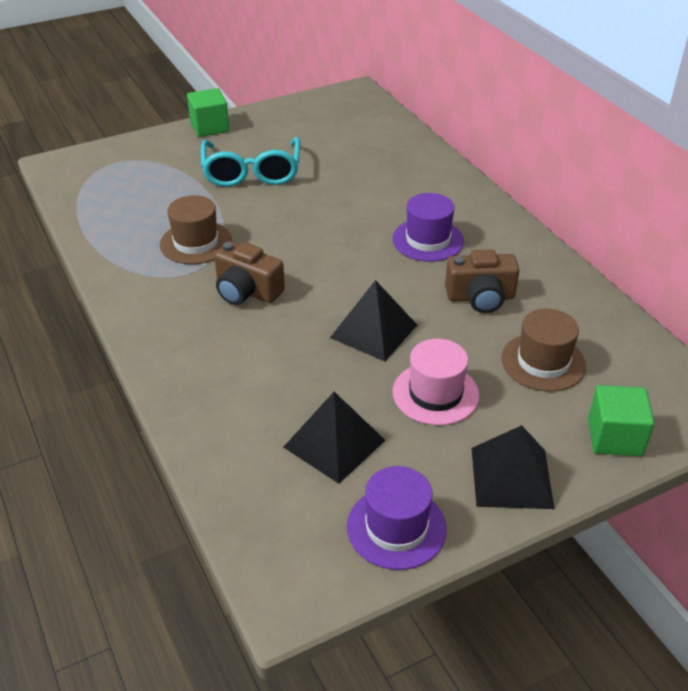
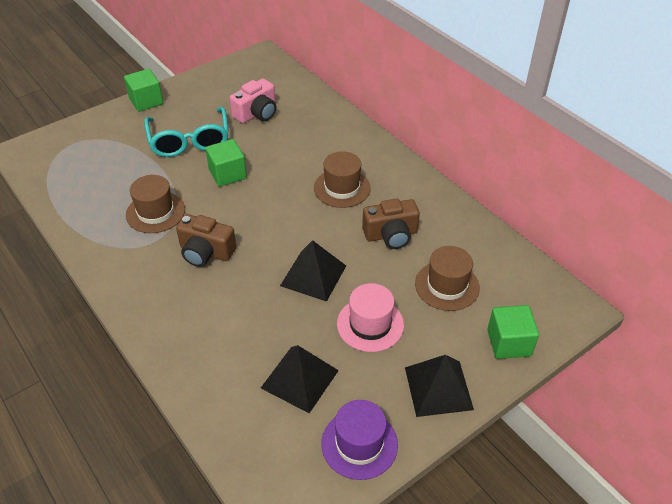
camera: 10 degrees left, 5 degrees up
purple hat [392,193,464,262] -> brown hat [314,151,371,208]
none -> green cube [205,139,247,187]
none -> pink camera [230,79,276,123]

